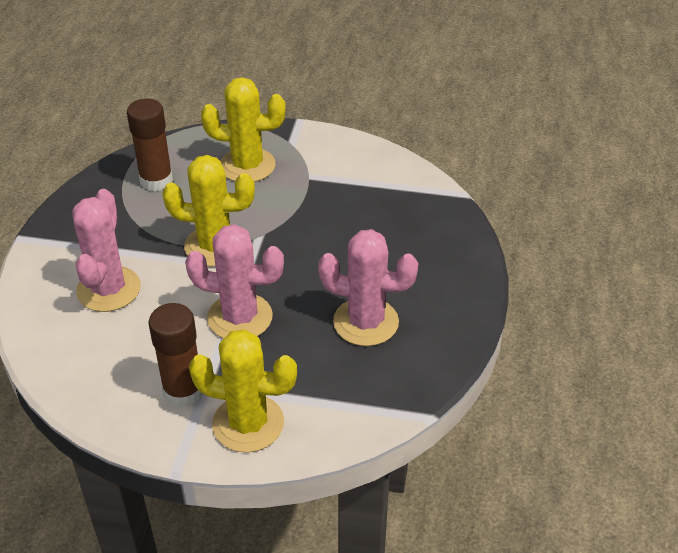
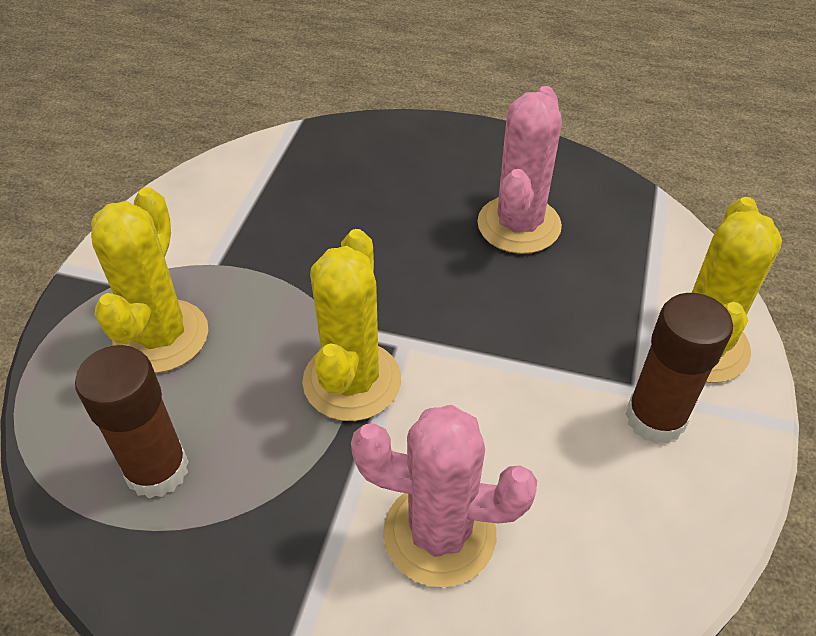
camera: 85 degrees left, 5 degrees up
pink cactus [185,224,284,338] -> none

